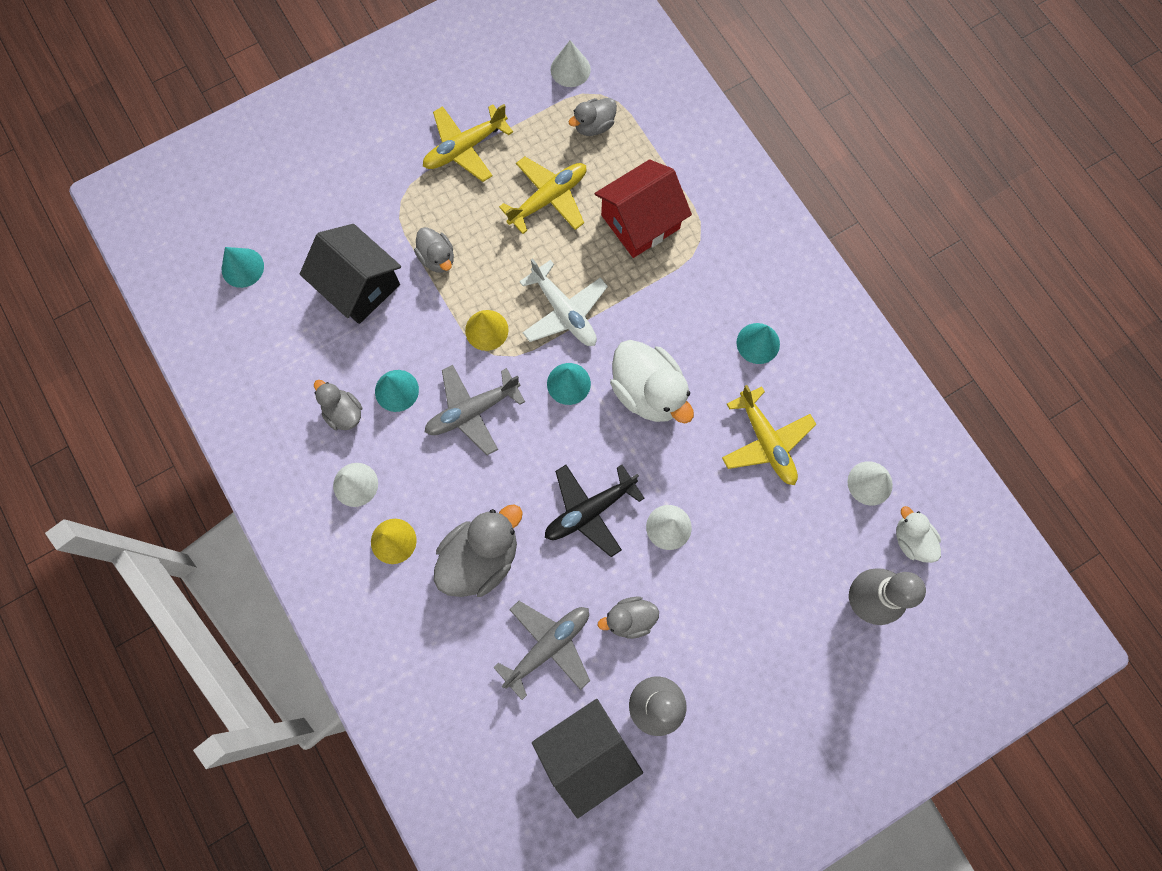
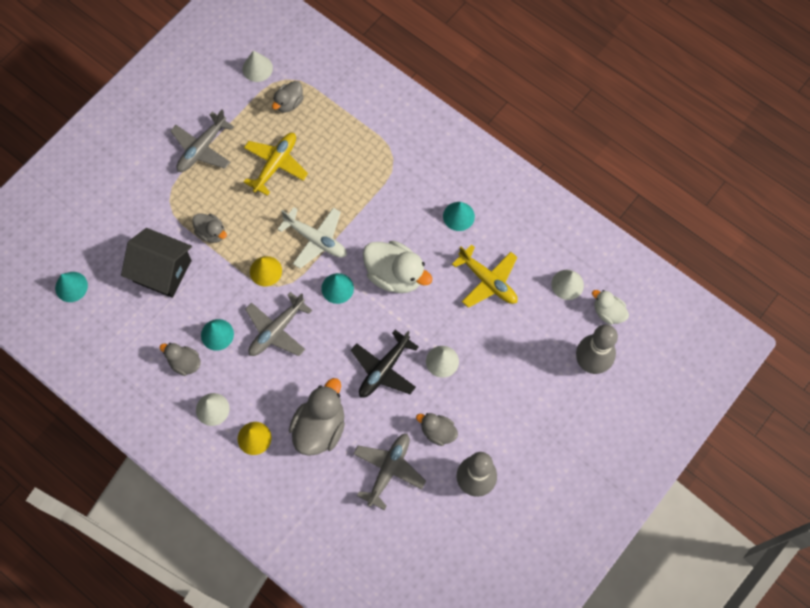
camera: 20 degrees left, 5 degrees down
yellow plane [423,104,513,182] -> grey plane [170,110,234,172]
black house [532,699,643,818] -> none
red house [594,160,692,258] -> none
grey duck [598,597,659,639] -> grey duck turned 60 degrees clockwise [416,413,458,446]

